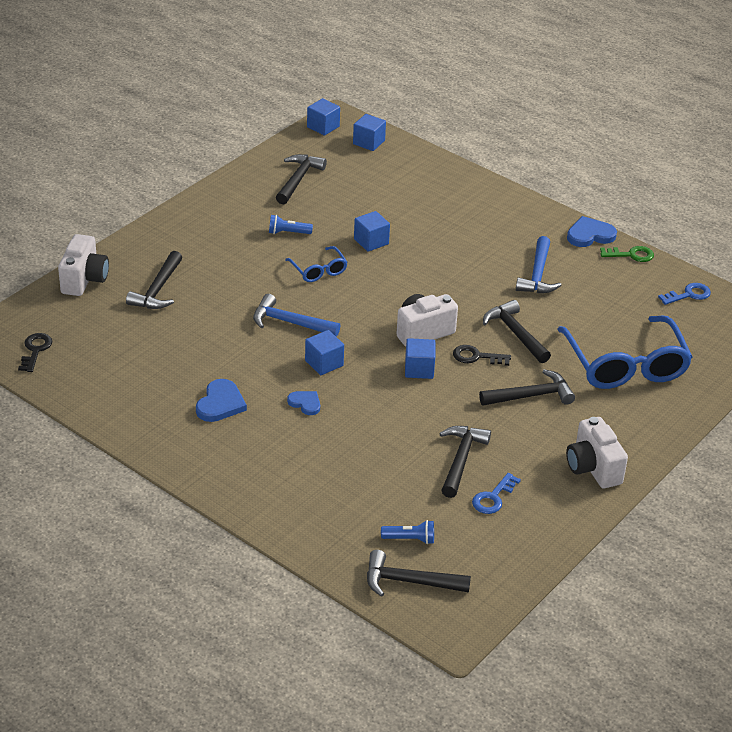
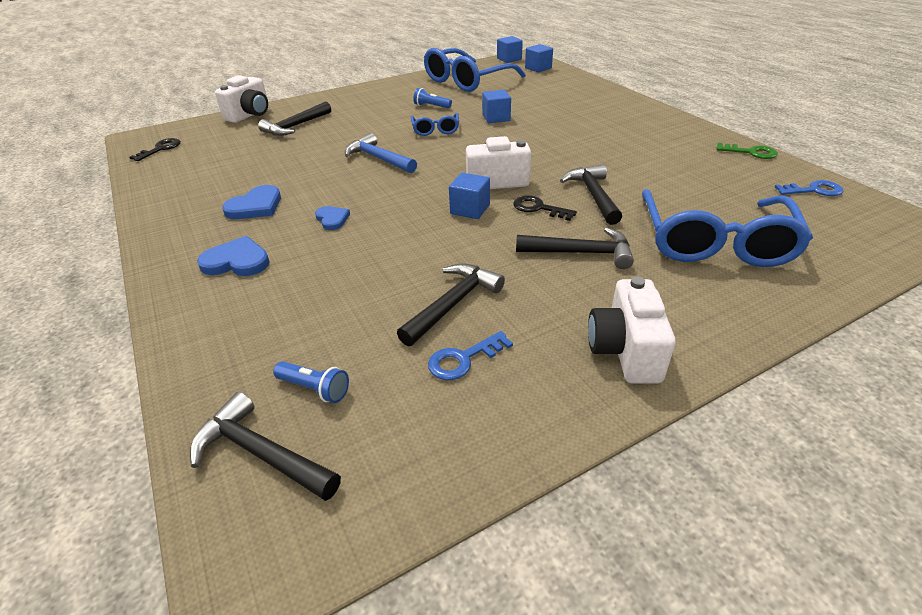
camera: 25 degrees right, 0 degrees up
black hammer [276,154,327,205] -> blue glasses [424,48,526,92]
blue cube [305,330,344,375] -> none
blue hammer [516,236,562,293] -> none
blue heart [567,216,617,247] -> blue heart moved to [197,236,270,276]

